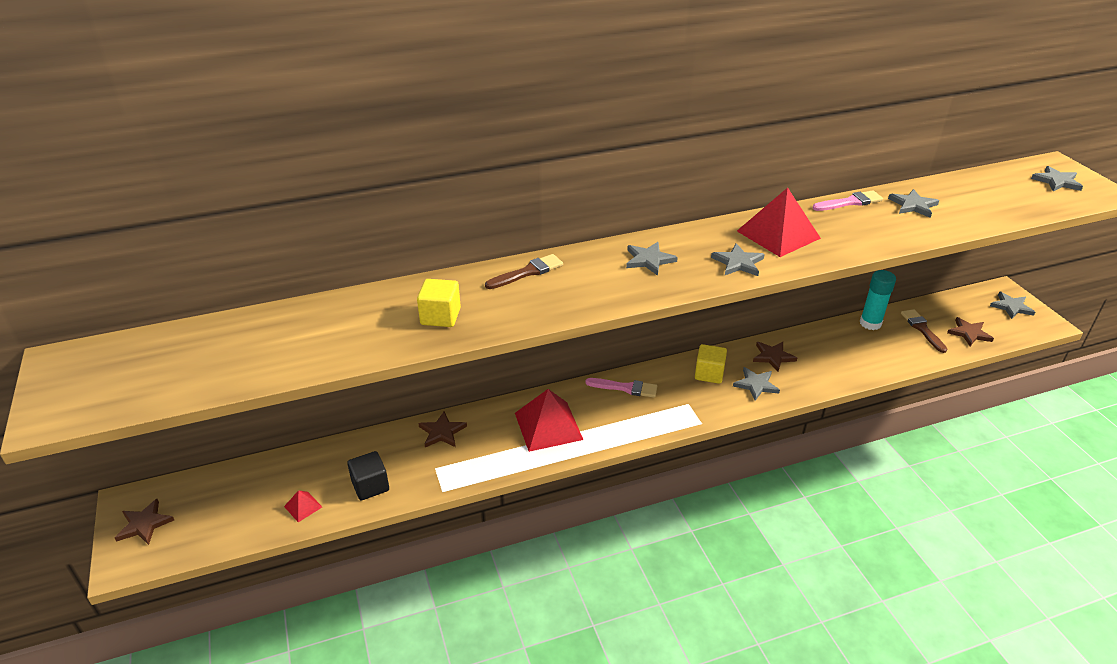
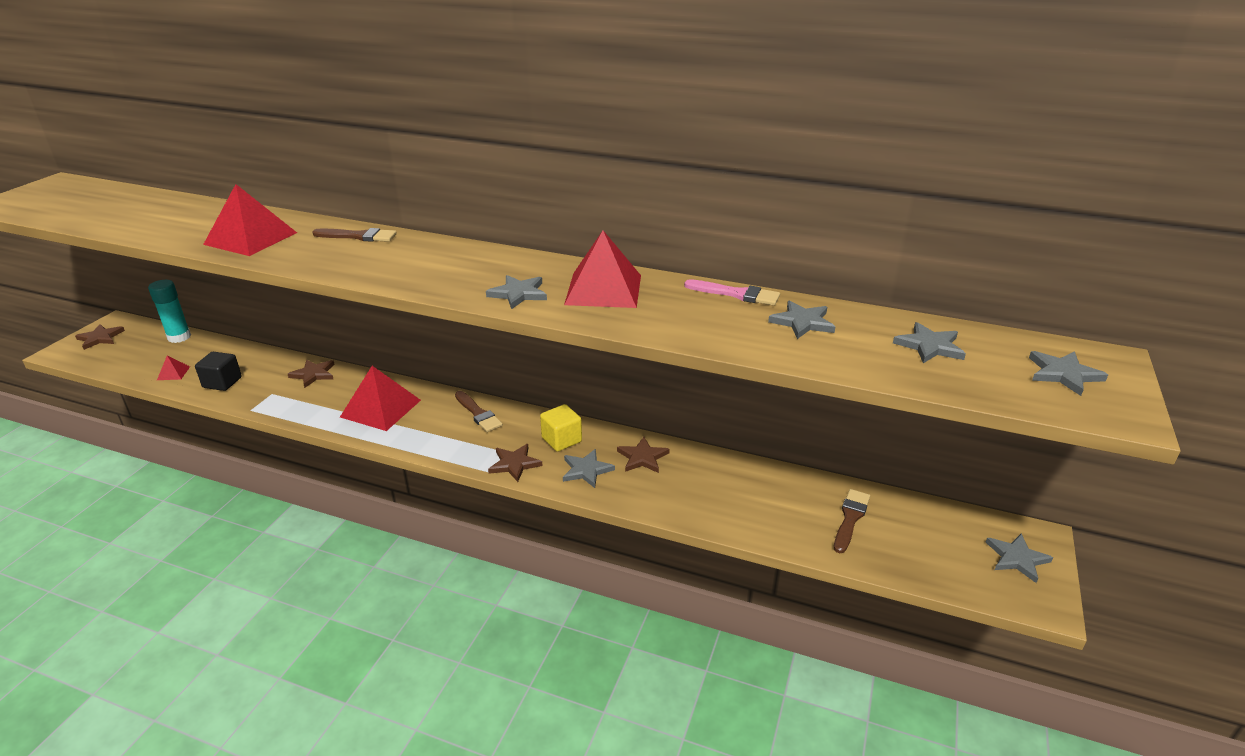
camera: 40 degrees right, 5 degrees down
yellow cube [417,279,461,327] -> red pyramid [203,184,297,256]
pink brush [585,378,657,398] -> brown brush [455,391,503,432]
grey star [626,242,678,276] -> grey star moved to [893,322,966,363]
turquoise glue stick [860,270,896,330] -> turquoise glue stick moved to [148,280,191,343]
brown star [947,317,994,346] -> brown star moved to [488,444,543,482]

